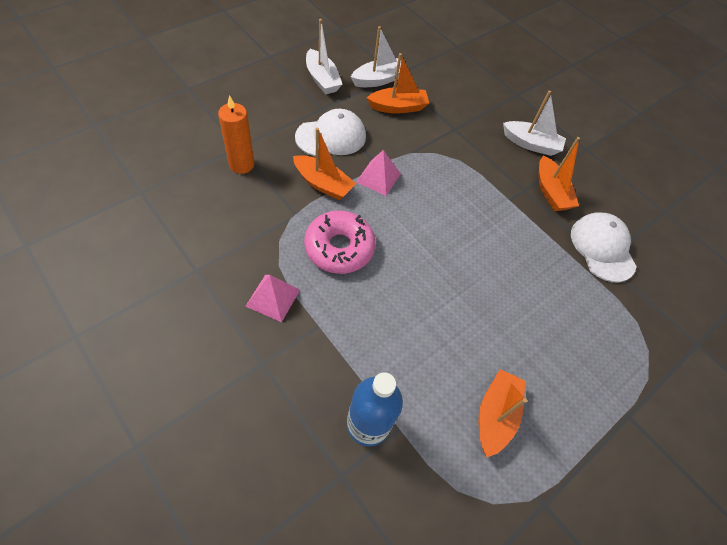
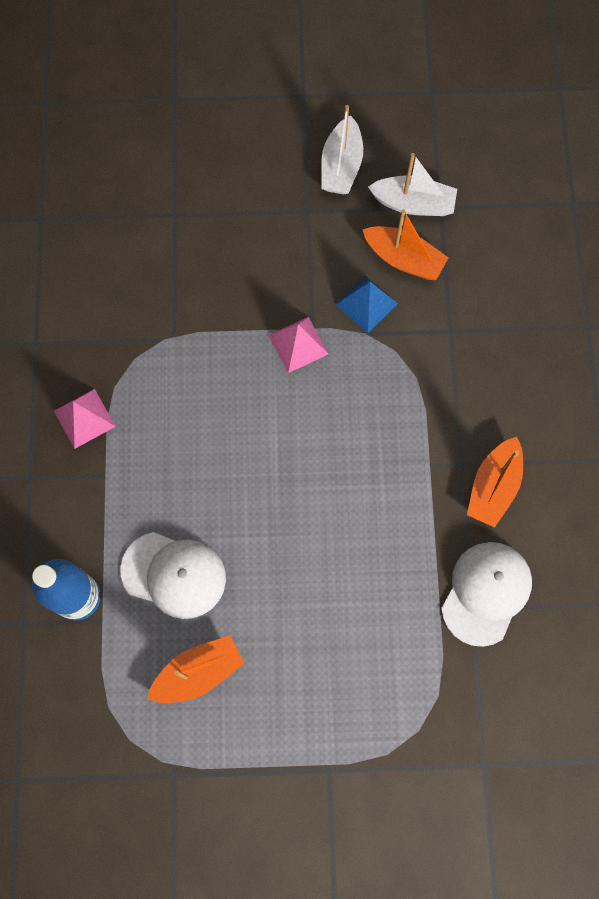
camera: 45 degrees right, 15 degrees up
orange candle [218,95,254,174] -> none
orange boat [293,128,356,200] -> none
white cap [295,109,366,156] -> white cap moved to [120,532,226,619]
pink donut [304,211,376,274] -> none
white boat [503,91,566,156] -> none
none -> blue pyramid [335,275,398,333]

